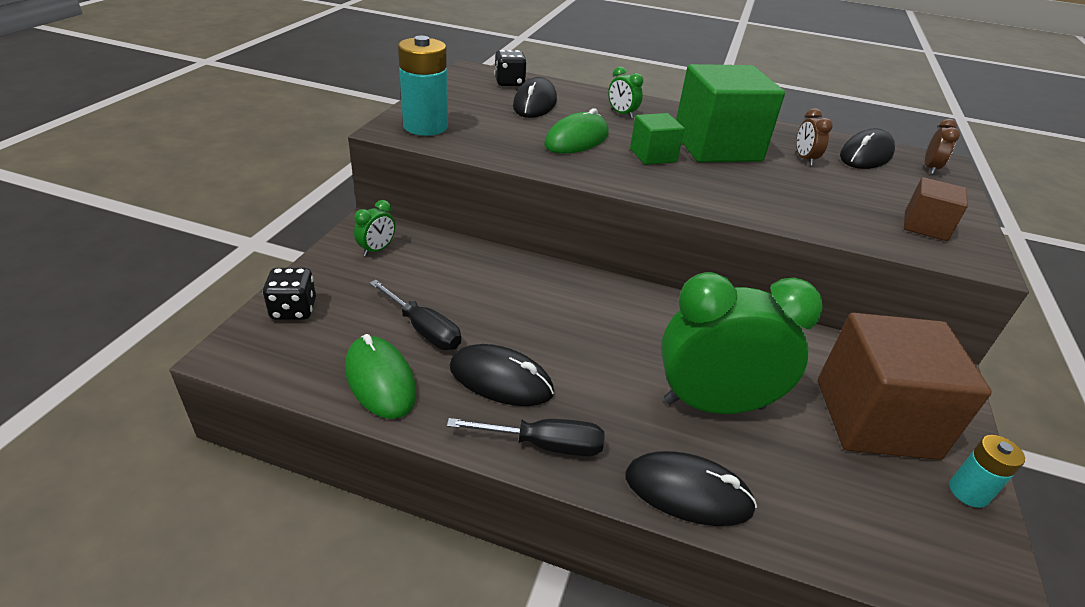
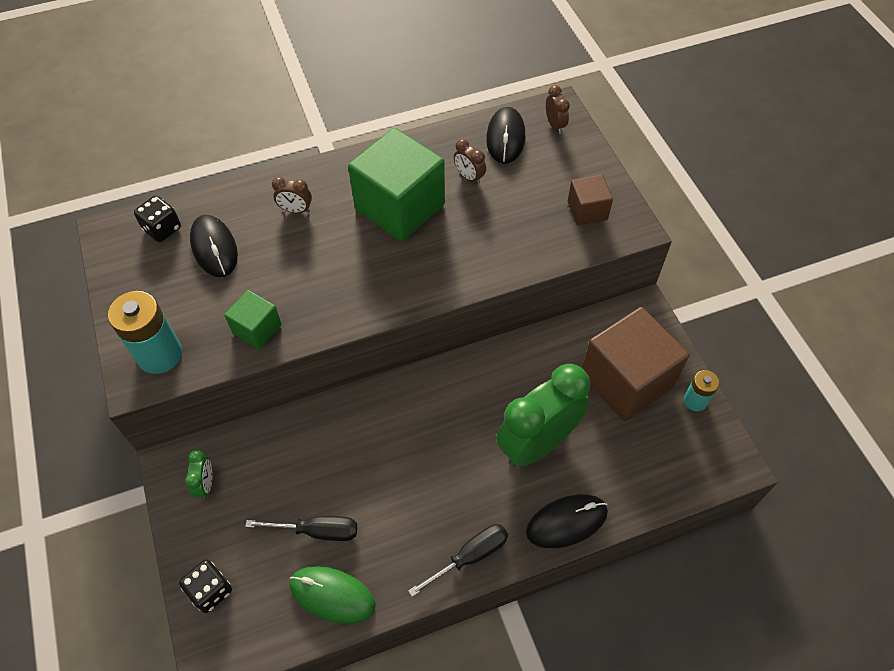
camera: 35 degrees left, 20 degrees up
black mouse [449,344,554,406] -> none
green mouse [544,108,609,154] -> none
green clock [608,67,643,118] -> brown clock [272,177,312,213]
green cube [630,113,684,165] -> green cube moved to [224,290,282,349]

